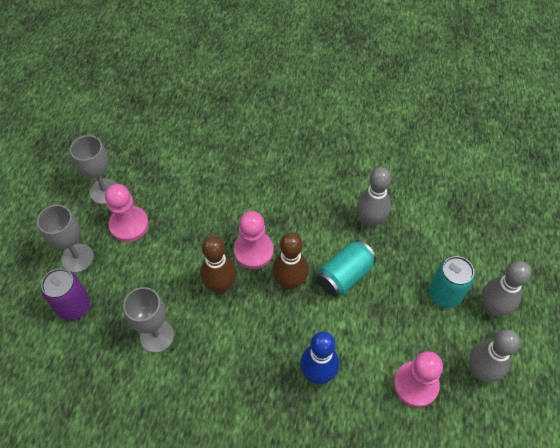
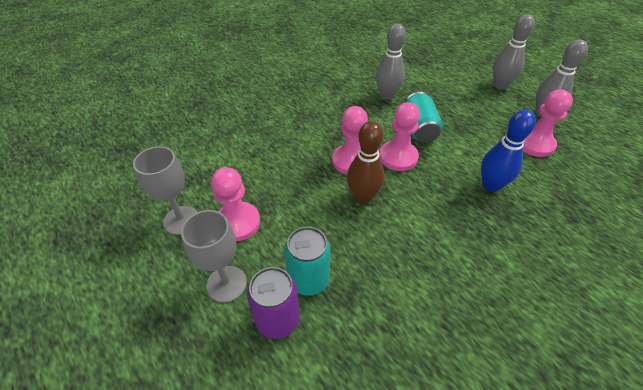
camera: 50 degrees left, 10 degrees down
grey goblet [123,287,174,353] -> none
brown bowling pin [272,233,308,290] -> pink pawn [379,102,420,171]
turquoise can [429,256,475,308] -> turquoise can moved to [284,227,331,296]

